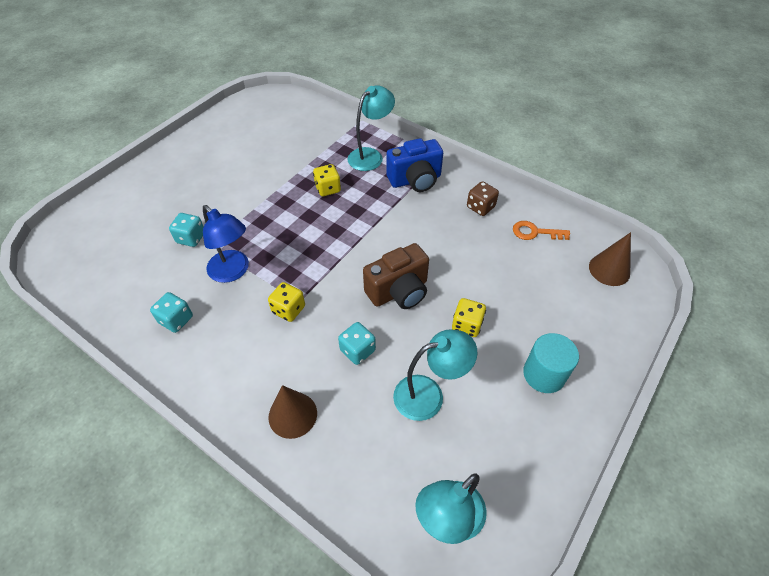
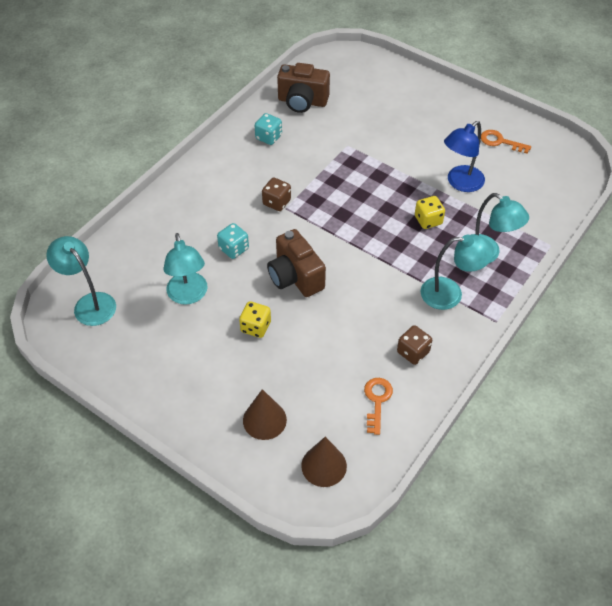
camera: 90 degrees right, 0 degrees up
turquoise dice [169,213,204,247] -> none
blue lamp [203,205,249,283] -> blue lamp moved to [444,121,485,192]
yellow dice [268,282,305,322] -> brown dice [262,178,291,211]
brown cone [269,385,317,439] -> brown cone moved to [243,389,287,440]
blue camera [387,138,443,192] -> turquoise lamp [420,234,494,310]
turquoise cylinder [523,333,579,393] -> none
none -> brown camera [277,63,330,113]
none -> orange key [481,130,531,154]

